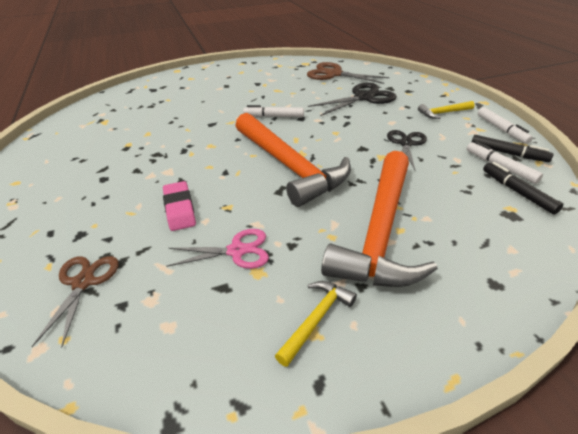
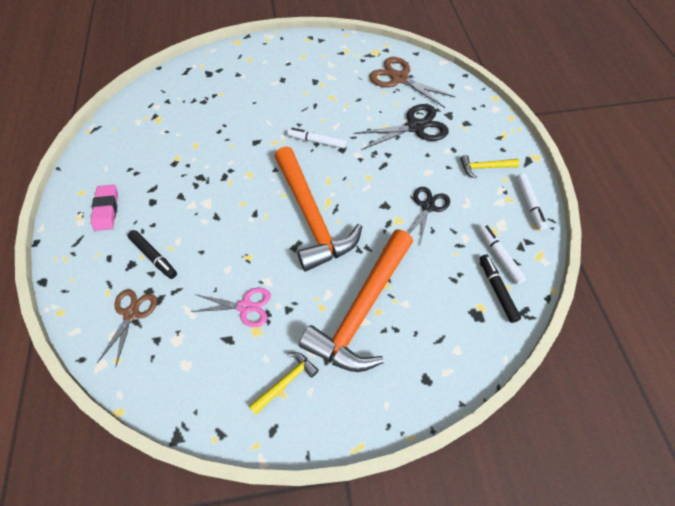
camera: 10 degrees right, 20 degrees up
pink eraser [163,181,196,231] -> pink eraser moved to [91,185,118,231]
black marker [472,135,553,162] -> black marker moved to [128,230,177,279]

